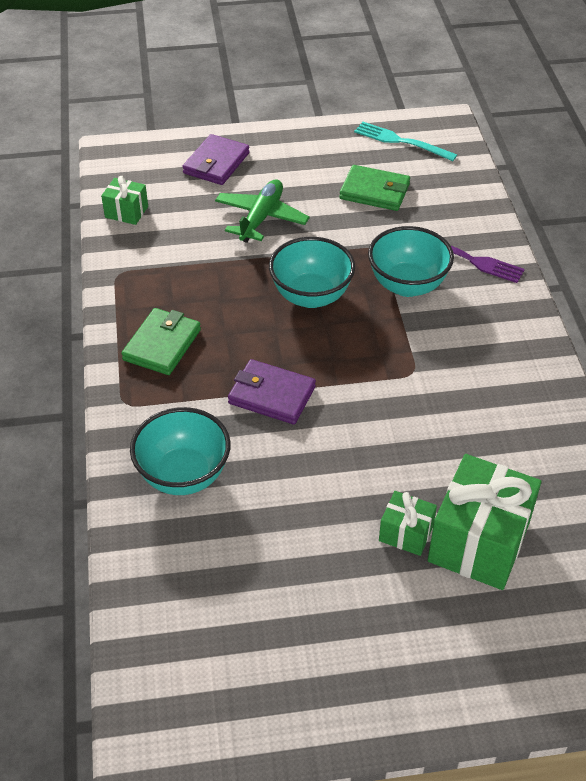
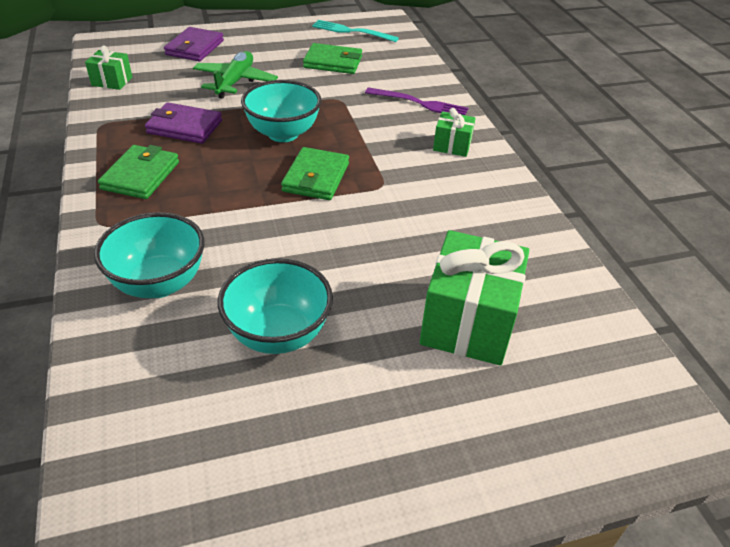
camera: 10 degrees left, 5 degrees down
purple wallet [228,359,316,424] -> purple wallet moved to [145,102,222,144]
turquoise bowl [368,226,454,297] -> turquoise bowl moved to [218,258,333,354]
green gift [379,491,437,556] -> green gift moved to [433,108,476,157]
none -> green wallet [281,147,349,200]

